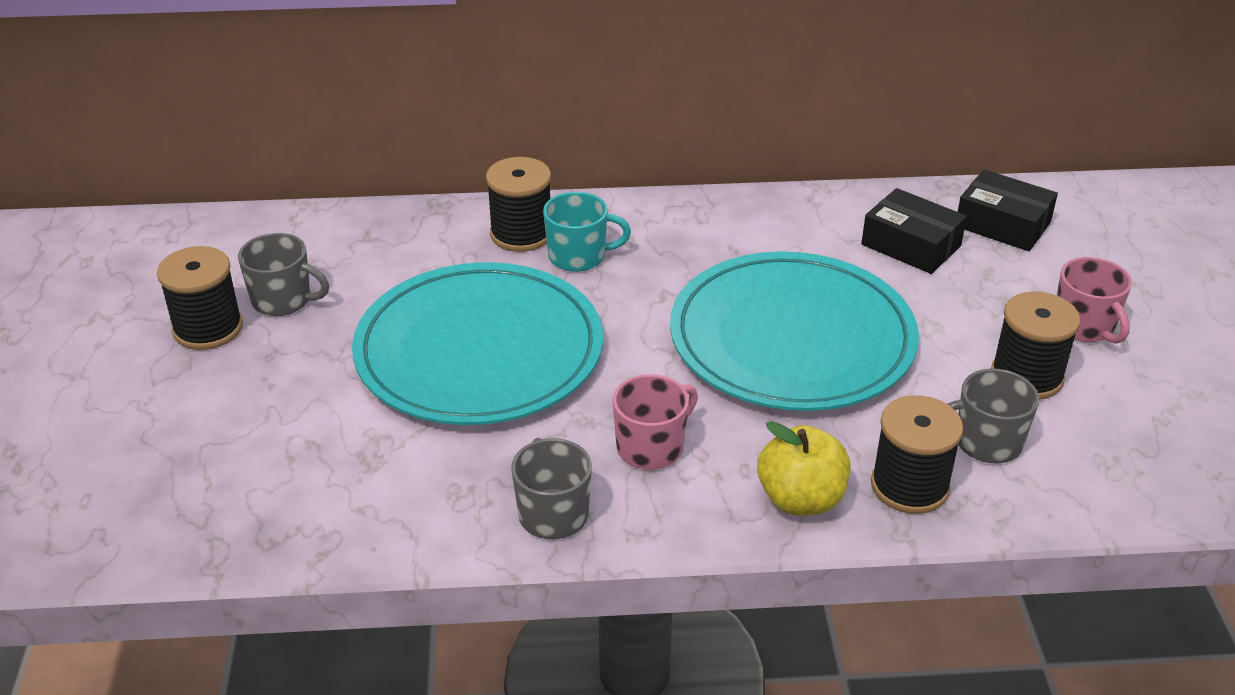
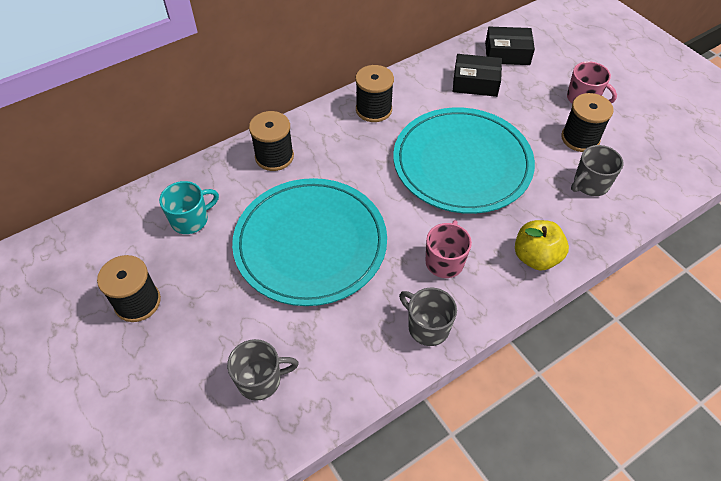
camera: 30 degrees left, 15 degrees up
grey mug [238,233,329,316] -> grey mug moved to [227,339,299,401]
turquoise mug [543,192,631,272] -> turquoise mug moved to [159,181,219,234]
black spool [871,395,963,514] -> black spool moved to [355,65,394,122]

